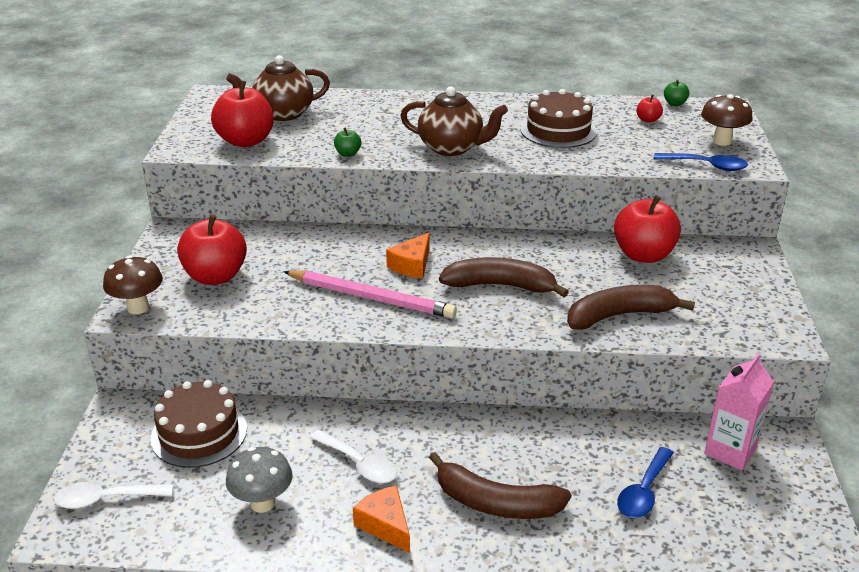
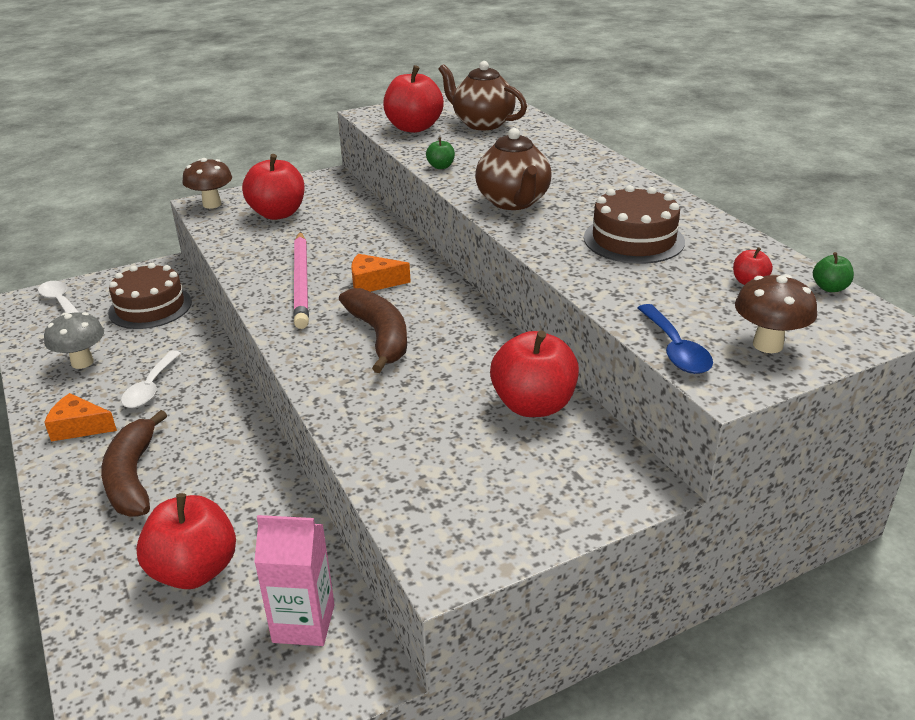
camera: 60 degrees right, 0 degrees up
orange cheese [353,485,410,553] -> orange cheese turned 105 degrees counterclockwise [44,393,117,442]
brown banana [567,285,695,330] -> none
blue spoon [617,447,674,518] -> red apple [136,493,236,589]

